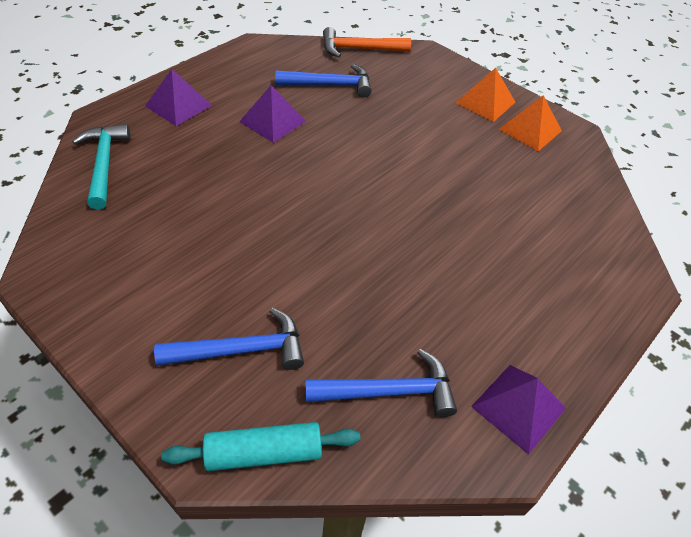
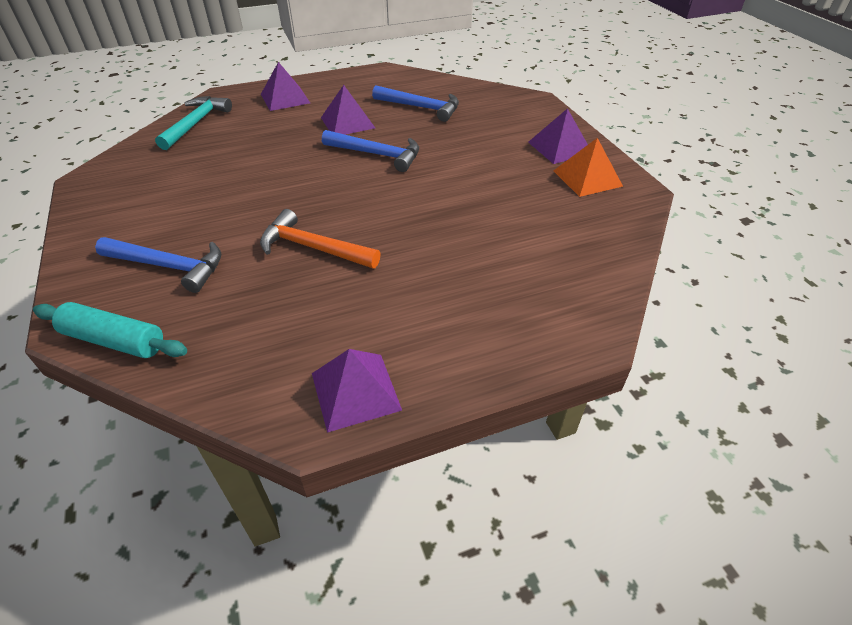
camera: 30 degrees right, 5 degrees down
blue hammer [305,349,457,417] -> blue hammer moved to [322,130,419,172]
orange hammer [323,27,411,58] -> orange hammer moved to [260,209,381,268]
orange pyramid [456,68,515,122] -> purple pyramid [528,108,588,164]

